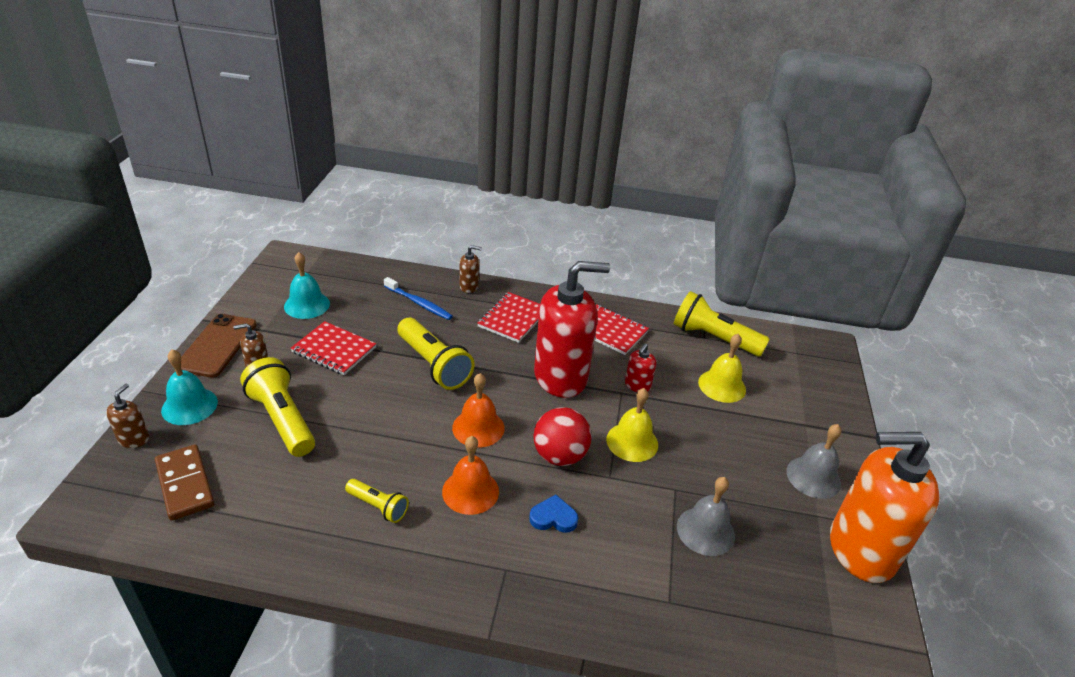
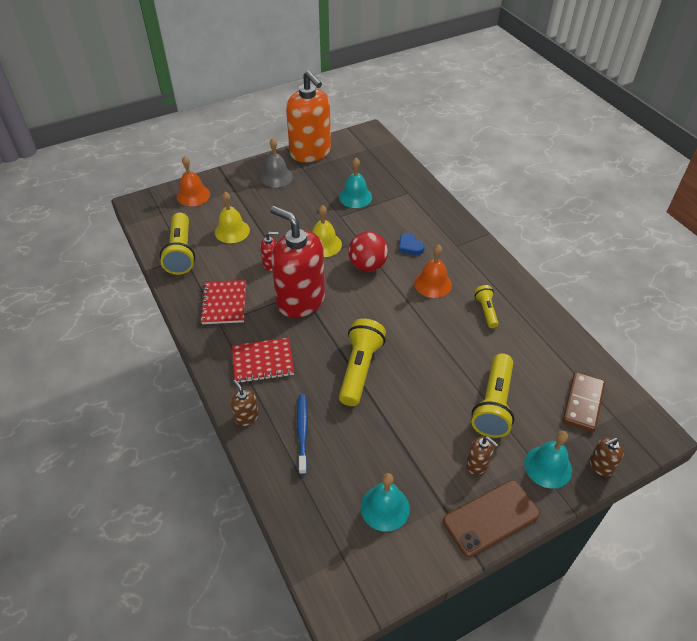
camera: 125 degrees left, 10 degrees up
red notebook [290,321,376,375] -> none
orange bell [452,373,505,447] -> orange bell moved to [177,156,210,206]
grey bell [677,477,735,556] -> turquoise bell [339,158,372,208]

